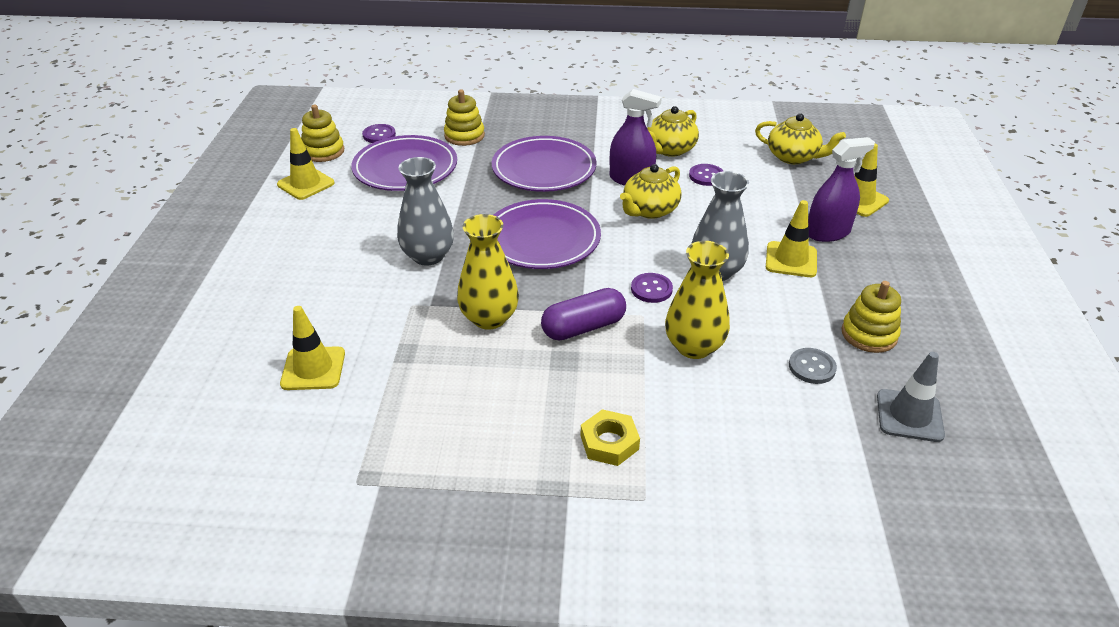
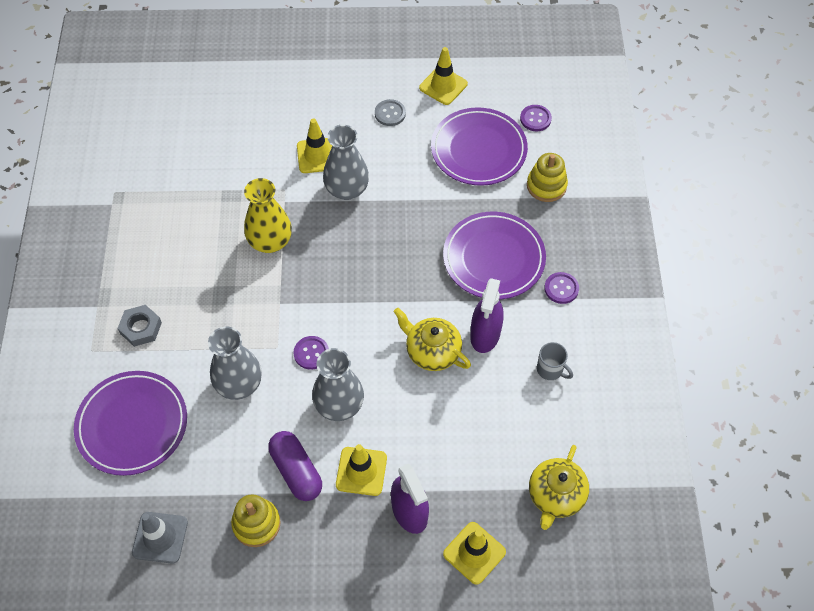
camera: 85 degrees right, 20 degrees up
yellow traffic cone [280,306,345,390] -> yellow traffic cone moved to [297,118,332,173]
yellow stacking toy [301,105,344,162] -> none
purple plate [494,199,601,269] -> purple plate moved to [74,371,187,476]
purple capsule [541,288,626,341] -> purple capsule moved to [268,431,322,501]
yellow nut [581,409,640,466] -> grey nut [117,305,162,347]
yellow teapot [647,106,699,157] -> grey mug [537,342,573,380]
yellow vase [665,241,730,359] -> grey vase [208,326,262,400]
purple button [689,164,723,186] -> purple button moved to [544,272,579,304]
grey button [789,348,837,384] -> grey button moved to [375,99,406,126]

